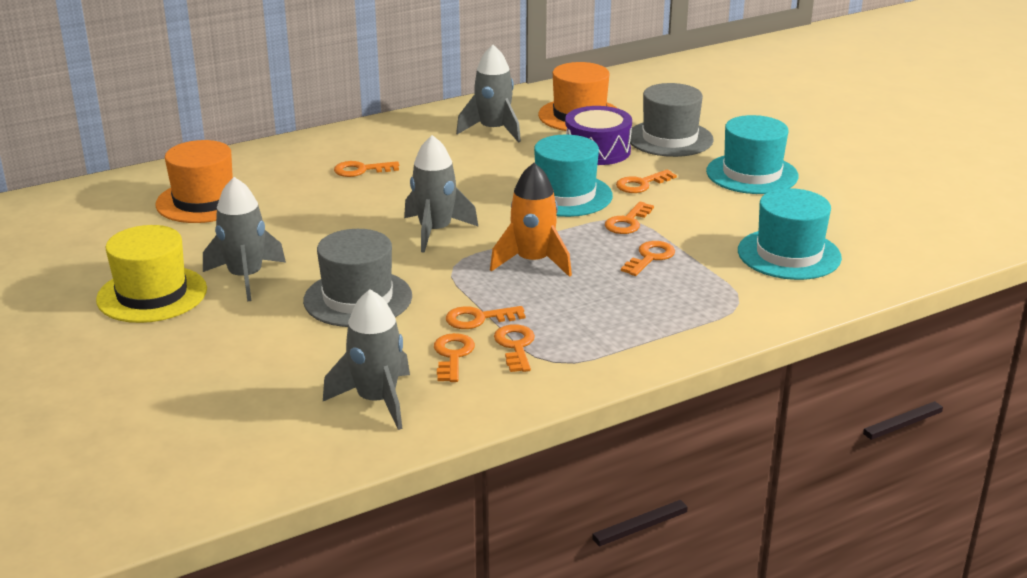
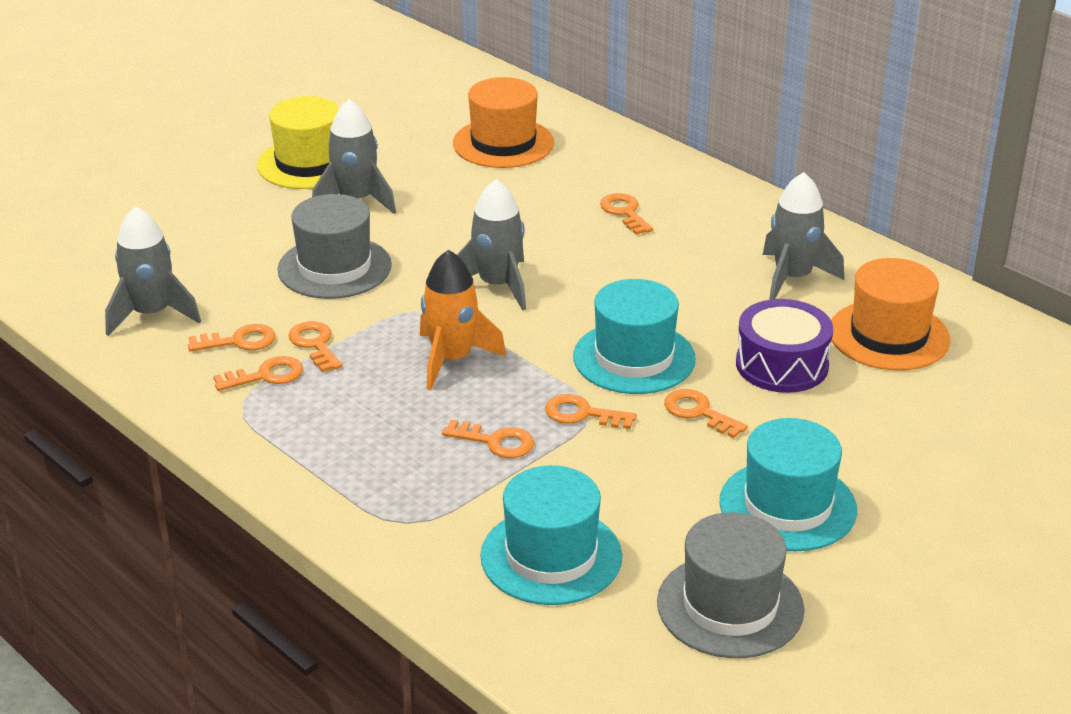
camera: 75 degrees right, 5 degrees up
grey hat [630,83,714,157] -> grey hat moved to [657,512,805,658]

